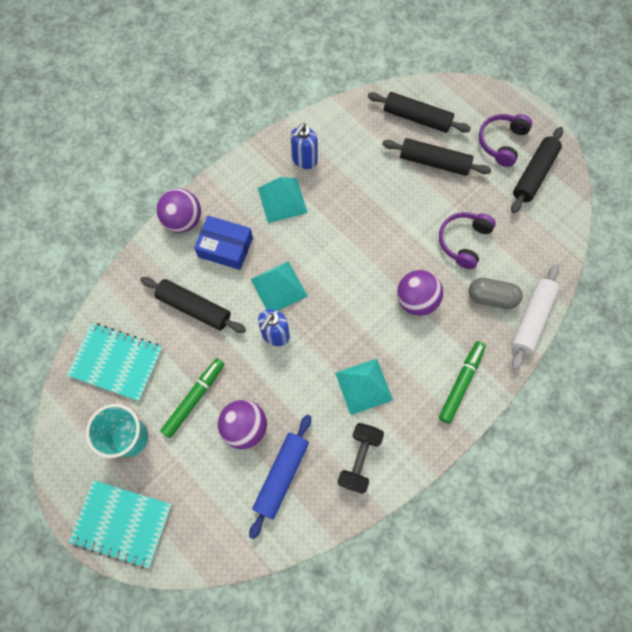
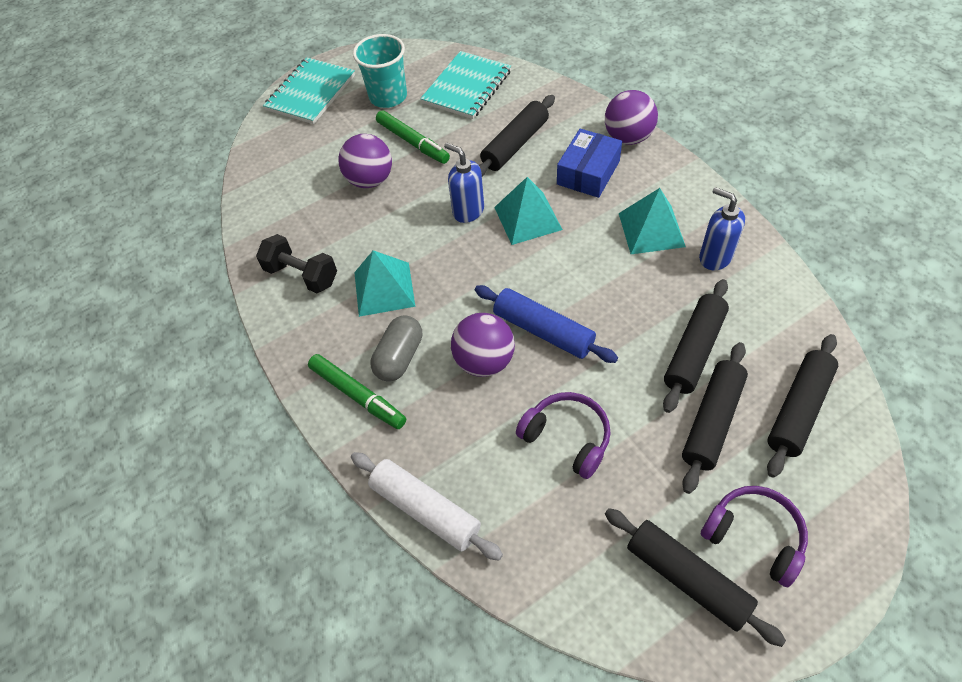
camera: 105 degrees right, 15 degrees down
blue rolling pin [249,415,311,539] -> blue rolling pin moved to [475,285,618,363]
grey capsule [468,278,523,309] -> grey capsule moved to [371,315,422,382]
none -> black rolling pin [663,279,729,413]

